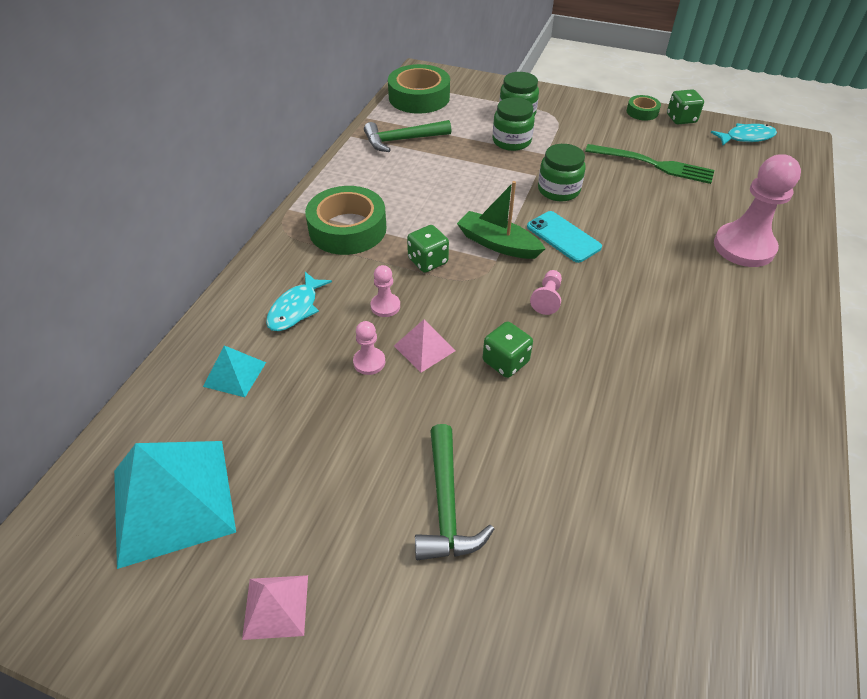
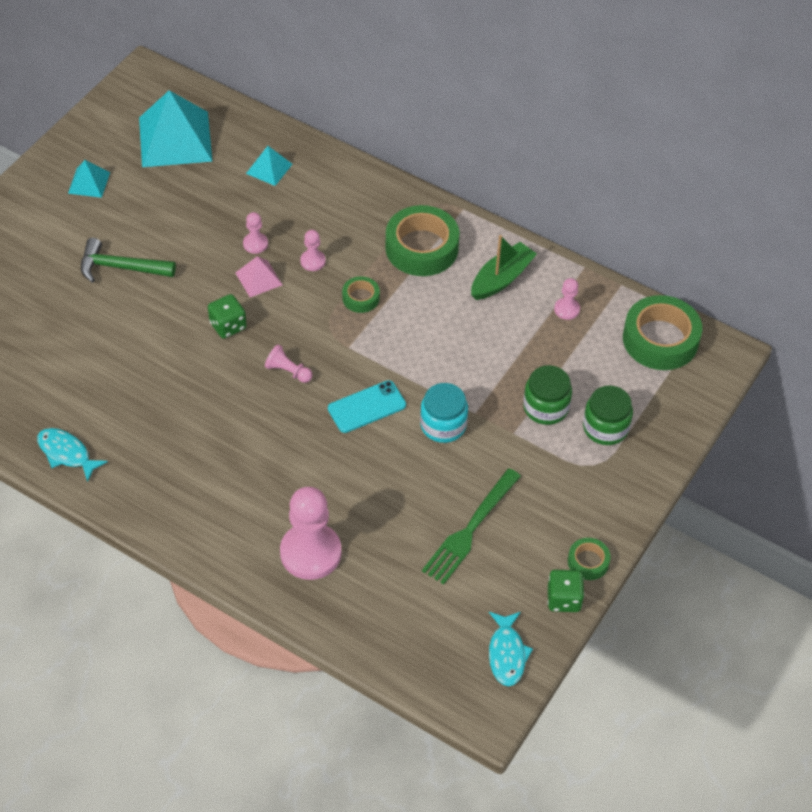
camera: 100 degrees right, 5 degrees up
pink pyramid [242,575,308,640] -> turquoise pyramid [68,160,110,198]
turquoise fish [266,272,332,331] -> turquoise fish moved to [37,428,108,482]
green hammer [364,120,452,152] -> pink pawn [554,278,580,320]
green dice [407,225,449,273] -> green tape [342,276,380,313]
green boat [457,181,546,259] -> green boat moved to [471,235,537,300]
green jar [538,144,586,201] -> turquoise jar [420,383,468,443]

